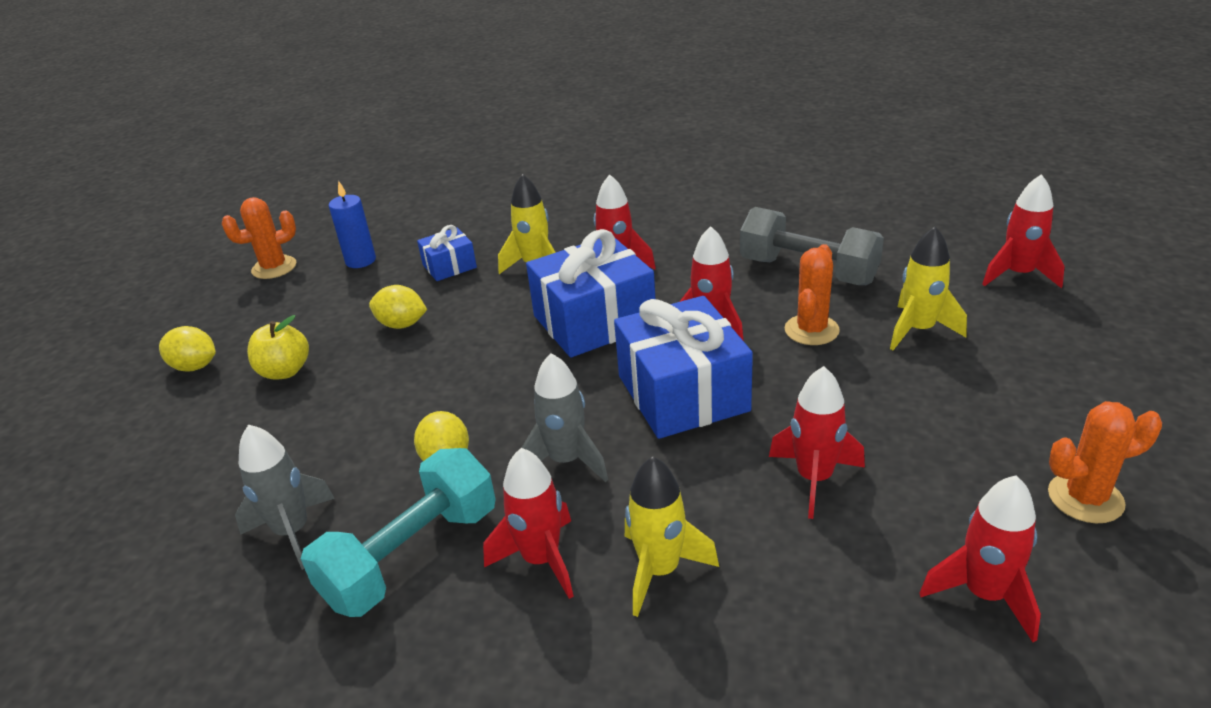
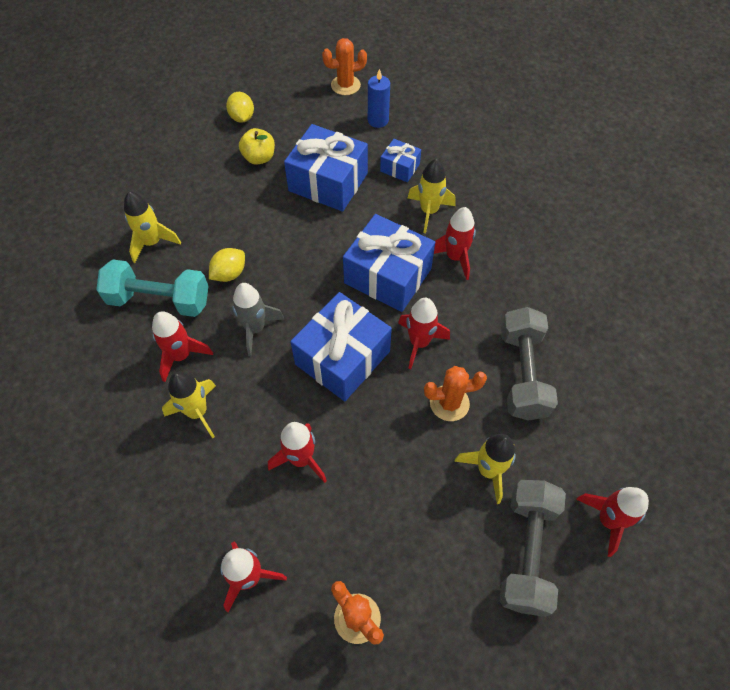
camera: 55 degrees right, 25 degrees up
orange cactus [222,197,296,279] -> orange cactus turned 45 degrees counterclockwise [322,38,367,95]
grey rocket [235,424,335,570] -> yellow rocket [124,192,181,263]
yellow lemon [369,285,427,329] -> blue gift [284,124,368,212]
none -> grey dumbbell [499,480,566,617]

